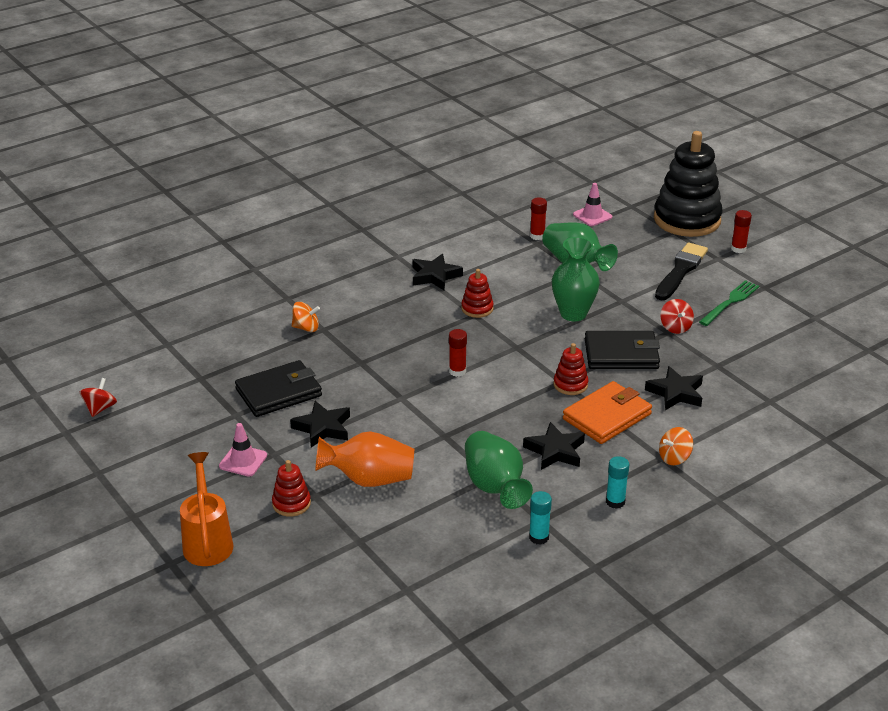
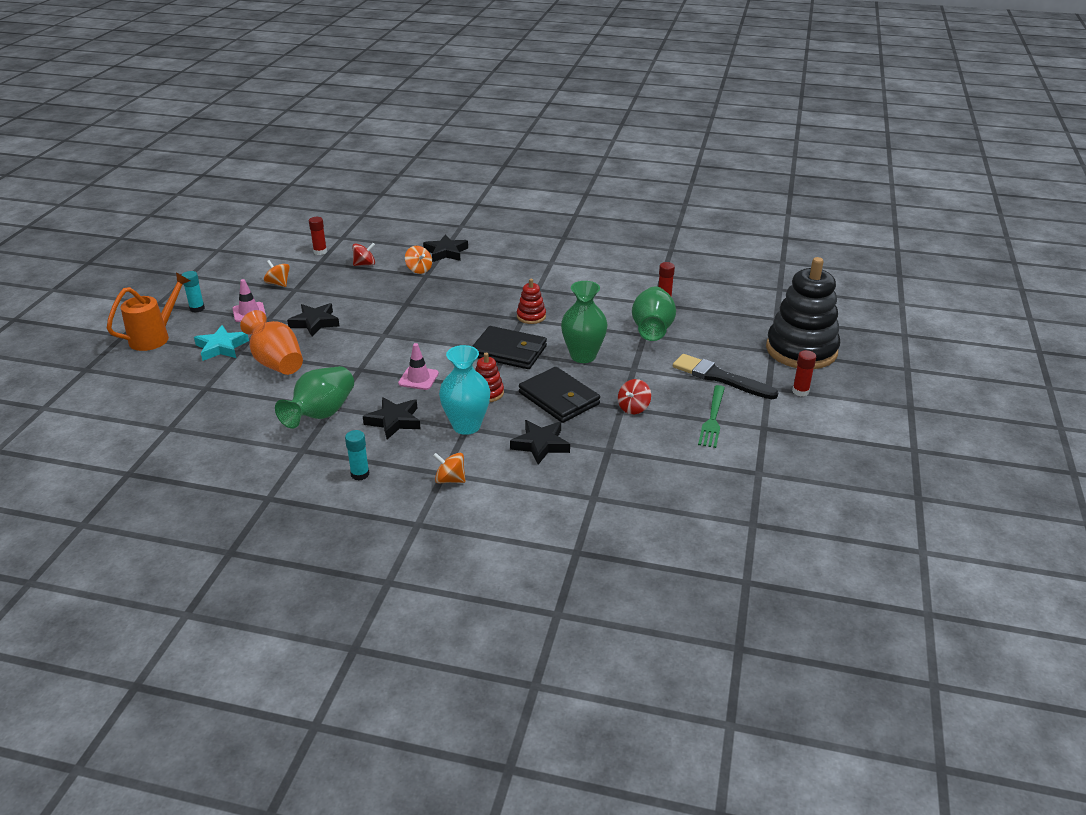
camera: 50 degrees right, 0 degrees up
red spinning top [80,378,117,417] -> red spinning top moved to [353,243,375,266]
black wallet [235,360,322,417] -> black wallet moved to [472,326,547,369]
red stacking toy [272,460,311,517] -> turquoise star [194,325,249,361]
black star [412,254,463,290] -> black star moved to [423,234,468,262]
red glue stick [449,329,467,377] -> red glue stick moved to [309,217,327,255]
turquoise glue stick [529,491,552,545] -> turquoise glue stick moved to [182,271,205,313]
orange wallet [563,381,652,444] -> turquoise vase [439,345,491,435]
pink traffic cone [573,183,612,226] -> pink traffic cone moved to [398,343,439,390]
black brush [655,243,708,300] -> black brush turned 135 degrees counterclockwise [673,354,779,399]
green fork [699,280,759,326] -> green fork turned 105 degrees clockwise [698,385,725,448]
none -> orange spinning top [264,260,290,287]

